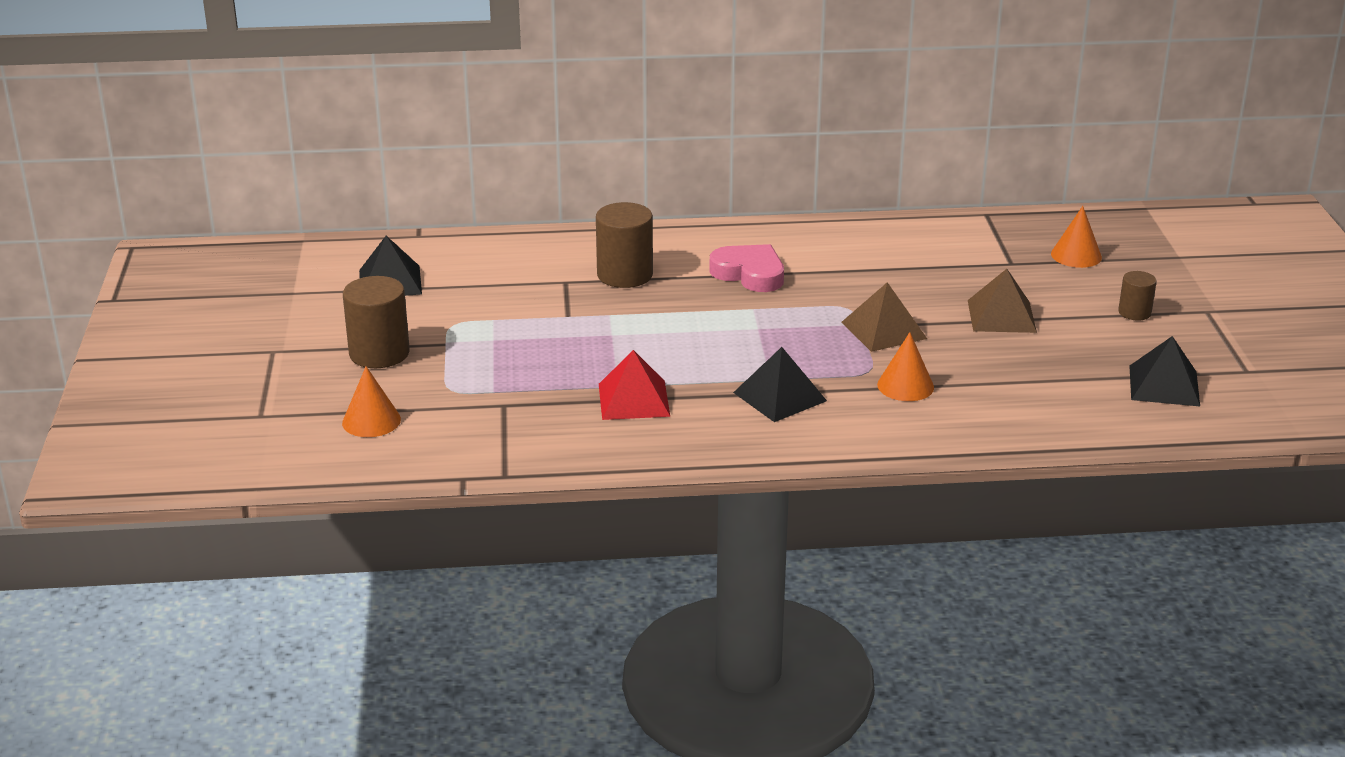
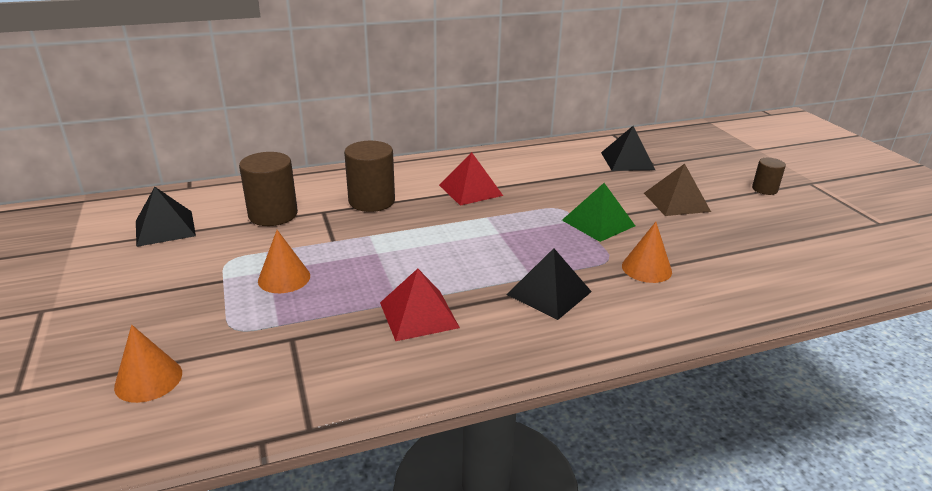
camera: 15 degrees left, 0 degrees up
brown cylinder [343,276,410,368] -> brown cylinder moved to [239,152,298,226]
pink heart [709,244,784,292] -> red pyramid [439,152,503,206]
brown pyramid [841,282,927,352] -> green pyramid [562,183,635,242]
orange cone [1051,206,1102,268] -> orange cone moved to [258,230,310,293]
black pyramid [1129,336,1200,407] -> black pyramid moved to [601,126,655,171]

